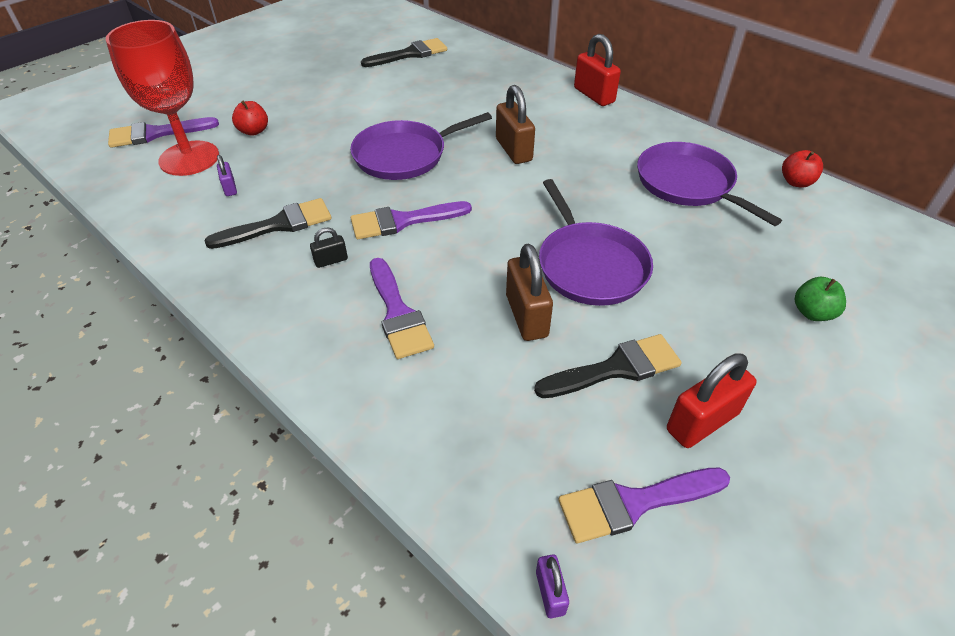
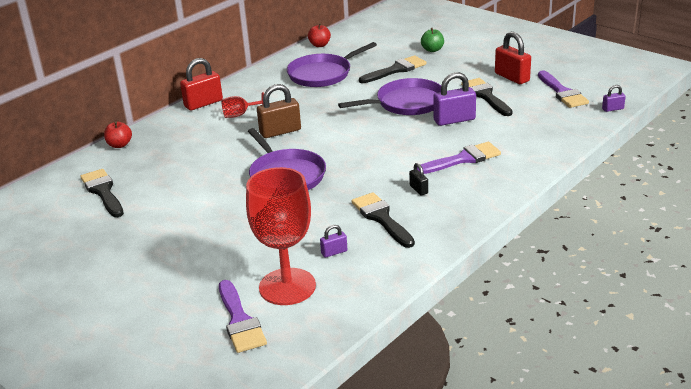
camera: 90 degrees left, 15 degrees down
red apple [232,101,268,136] -> red apple moved to [104,122,132,148]
purple brush [351,201,472,239] -> none
brown padlock [506,244,553,341] -> purple padlock [433,72,476,126]
none -> red goblet [221,92,264,118]
none -> black brush [359,55,426,83]

